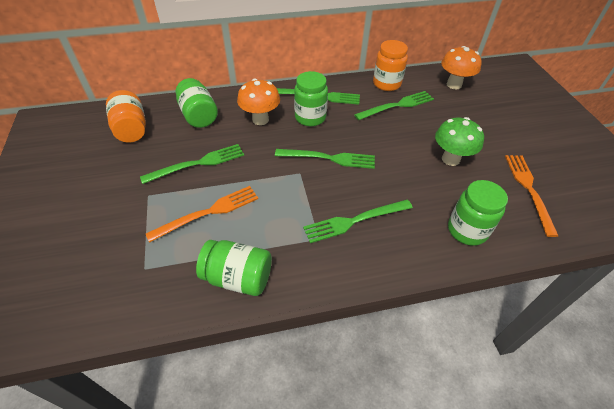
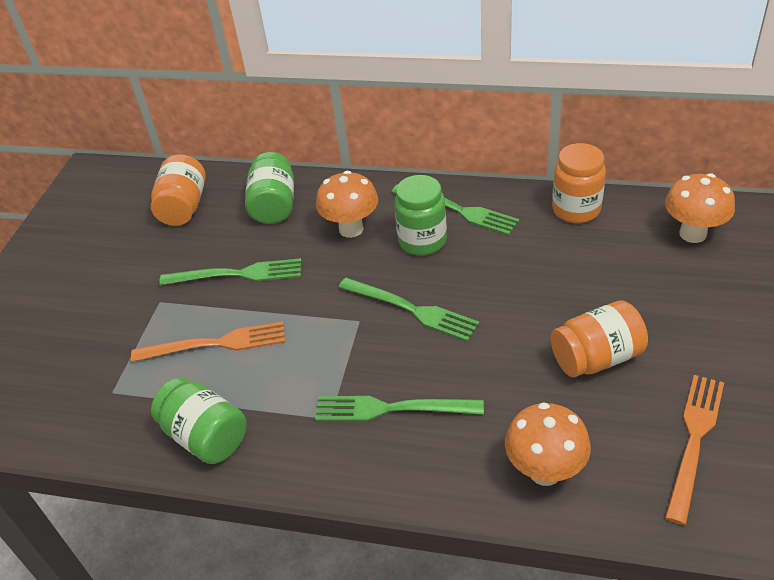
camera: 30 degrees right, 5 degrees down
green fork [354,91,434,120] -> none
green mushroom [435,117,484,166] -> orange jar [551,300,648,377]
green jar [448,180,508,246] -> orange mushroom [505,402,591,486]

